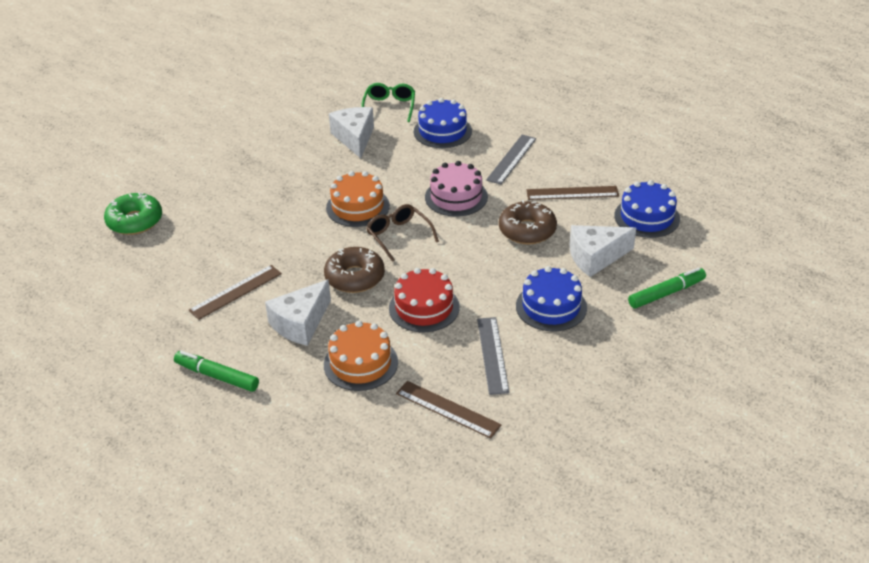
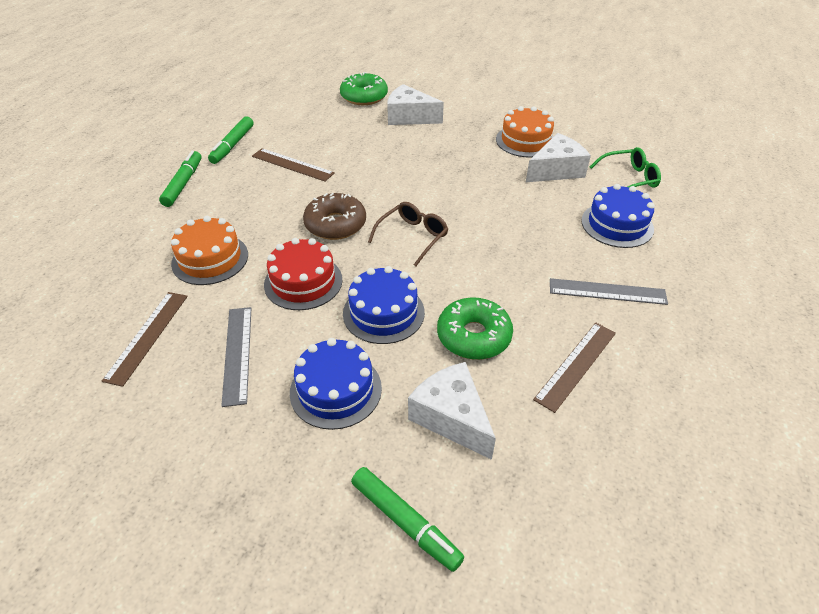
camera: 70 degrees right, 5 degrees up
white cheese [265,279,331,346] -> white cheese moved to [387,84,444,125]
orange cake [326,171,390,227] -> orange cake moved to [496,106,554,158]
pink cake [425,161,488,217] -> none
grey ruler [477,317,509,395] -> grey ruler turned 75 degrees counterclockwise [221,307,251,407]
brown donut [499,200,557,244] -> green donut [437,298,513,360]
brown ruler [526,186,619,200] -> brown ruler turned 60 degrees clockwise [533,323,616,413]
blue cake [614,180,680,238] -> blue cake moved to [343,266,425,344]
none -> green marker [208,116,253,164]

